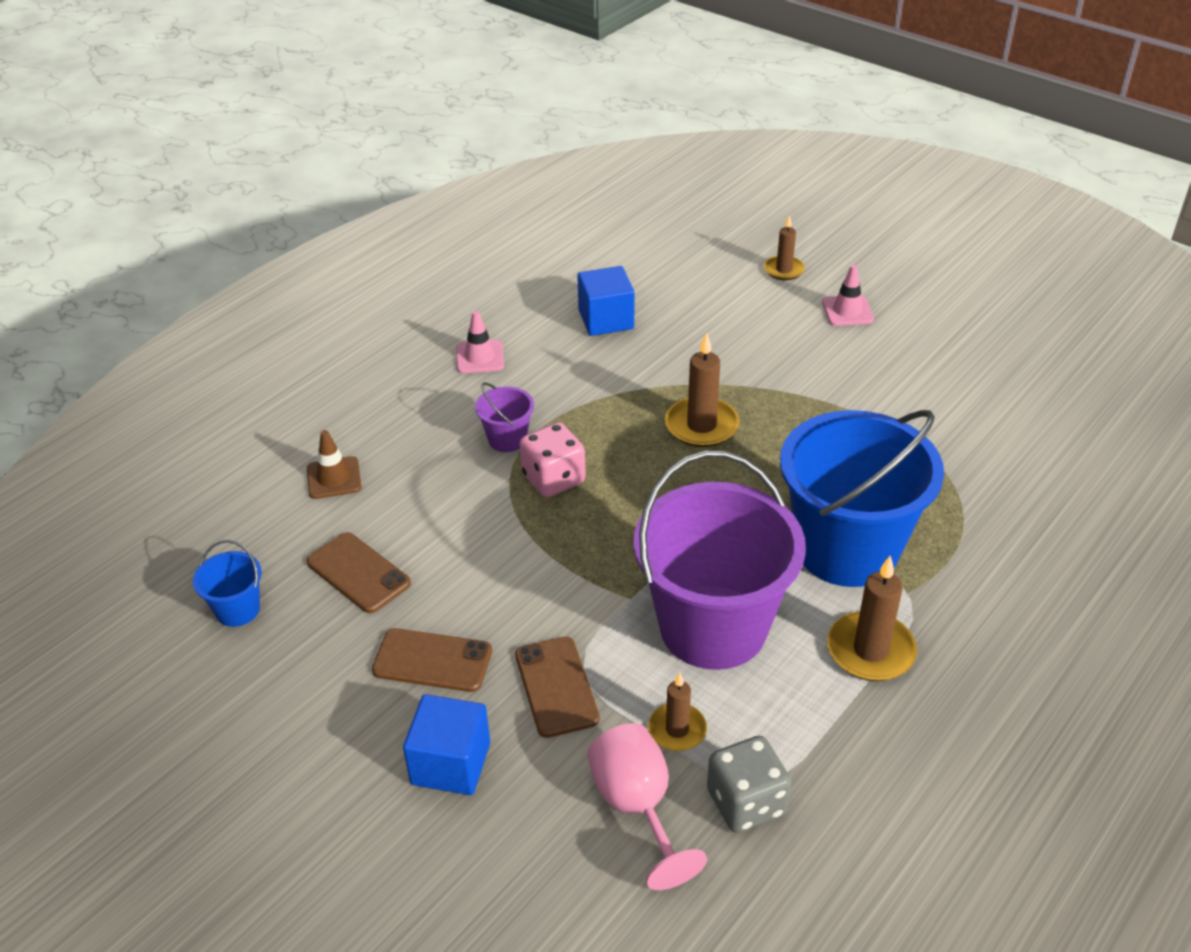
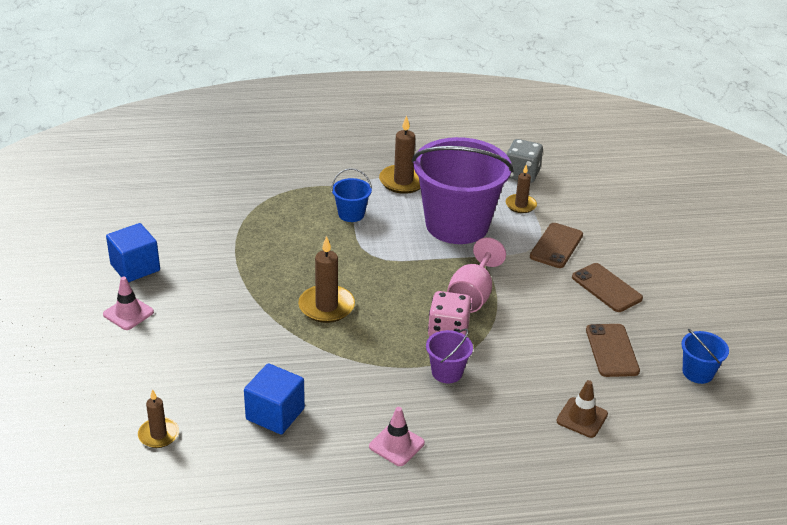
camera: 140 degrees left, 5 degrees down
blue cube [403,694,490,795] -> blue cube moved to [106,223,160,282]
pink goblet [587,723,707,890] -> pink goblet moved to [447,237,506,313]
brown candle [764,215,805,280] -> brown candle moved to [138,389,179,448]
blue bucket [780,410,944,587] -> blue bucket [331,168,372,222], size x0.42

